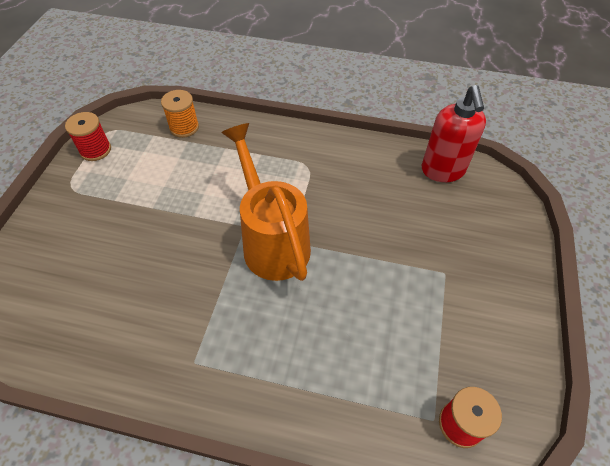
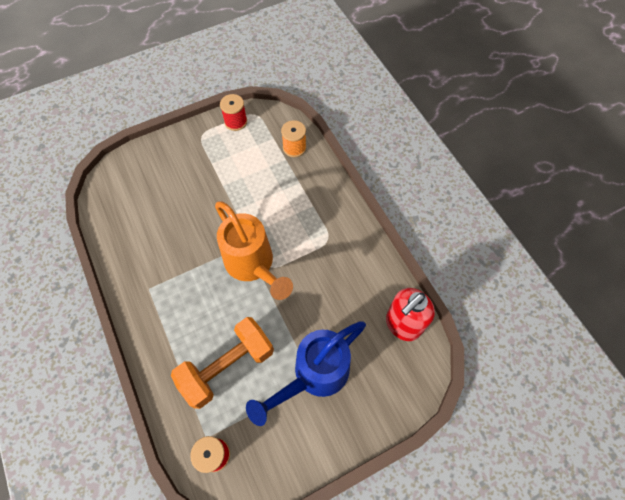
camera: 50 degrees right, 10 degrees up
orange watering can [221,123,311,281] -> orange watering can turned 120 degrees clockwise [215,201,293,300]
none -> orange dumbbell [171,317,274,409]
none -> blue watering can [246,321,366,426]

